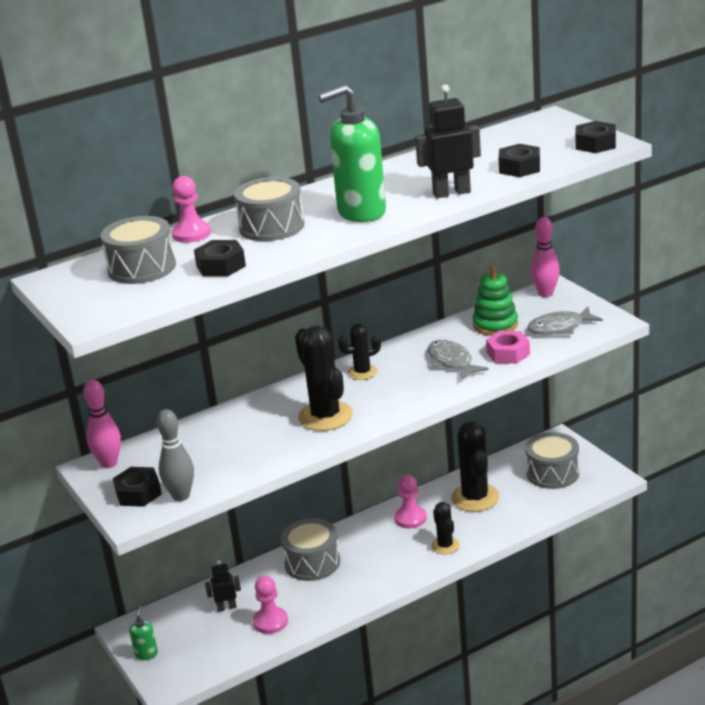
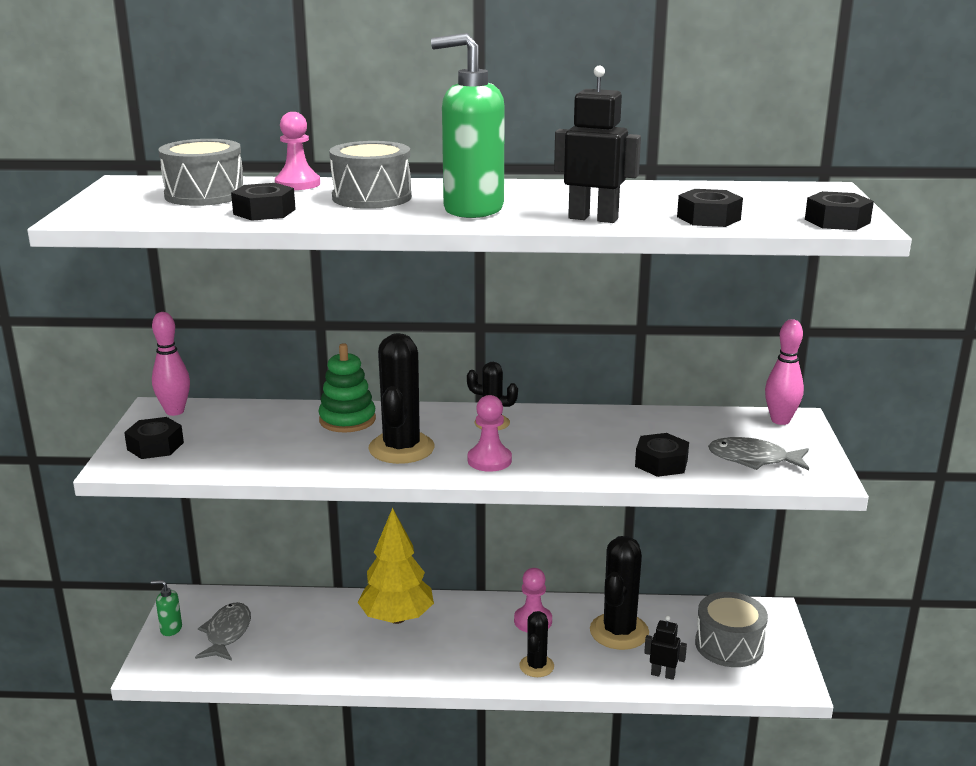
camera: 30 degrees right, 5 degrees down
green soap dispenser [129,606,158,660] -> green soap dispenser turned 120 degrees counterclockwise [151,580,182,636]
grey bowling pin [157,409,194,501] -> none
black robot [205,560,241,612] -> black robot moved to [644,616,687,680]
pink pawn [253,576,288,634] -> pink pawn moved to [468,395,512,472]
grey drum [281,518,340,581] -> yellow tree [358,508,434,624]
grey fish [428,340,488,380] -> grey fish moved to [195,602,251,661]
green stacking toy [472,265,518,336] -> green stacking toy moved to [318,343,376,433]
pink nut [486,331,530,364] -> black nut [635,433,689,477]

